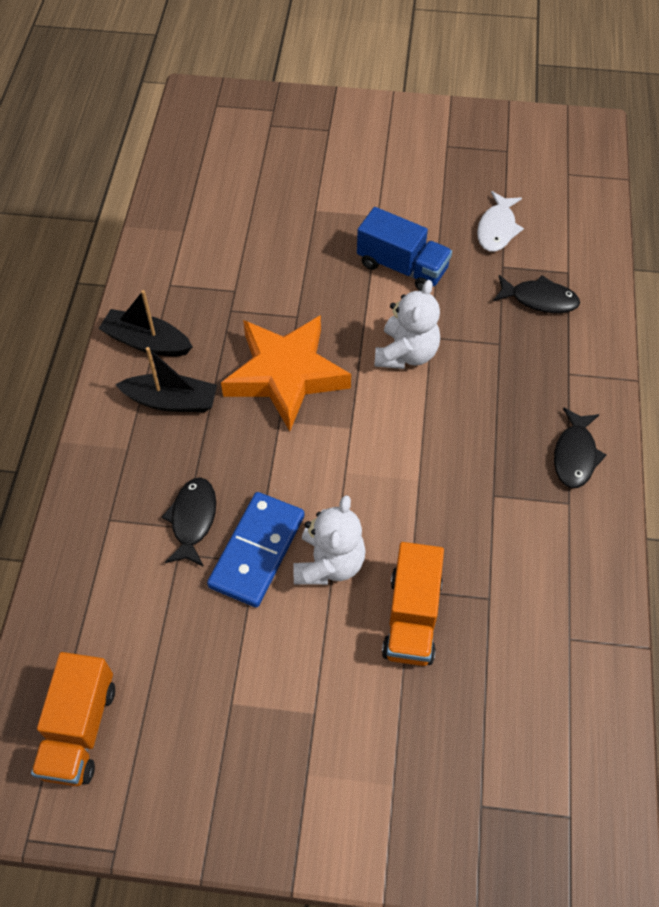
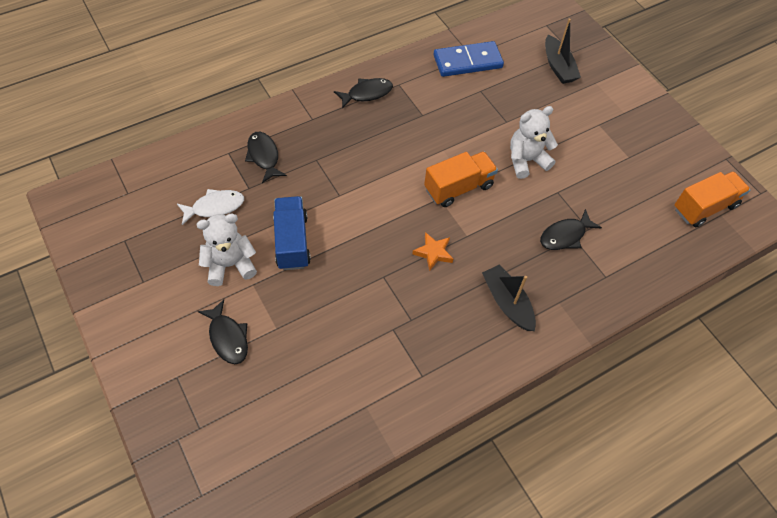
camera: 130 degrees left, 0 degrees up
black boat [98,290,193,356] -> black boat moved to [545,18,581,84]
blue domino [207,492,304,608] -> blue domino moved to [433,41,504,77]
orange star [221,315,351,431] -> orange star [412,232,453,271], size x0.42
white teddy bear [374,280,440,369] -> white teddy bear moved to [197,214,257,286]
orange truck [382,542,444,666] -> orange truck moved to [424,151,498,207]
none -> black fish [198,299,248,364]

